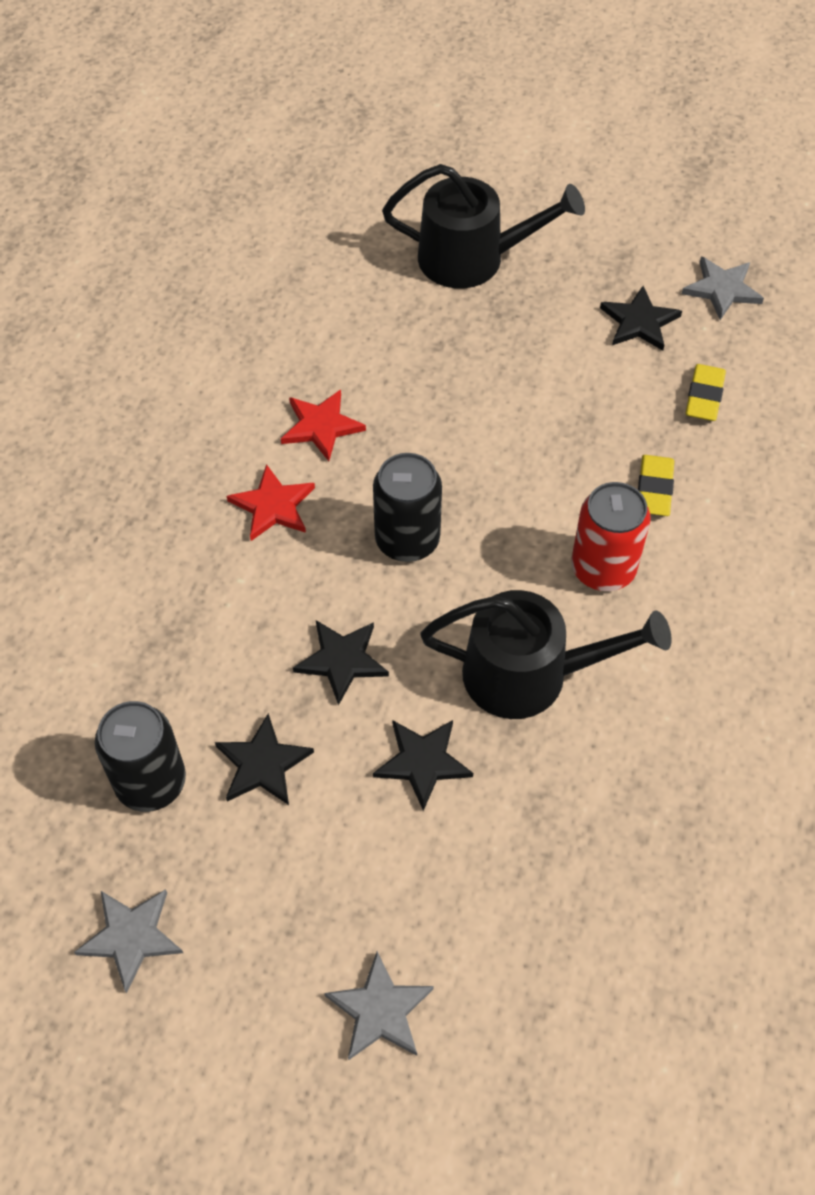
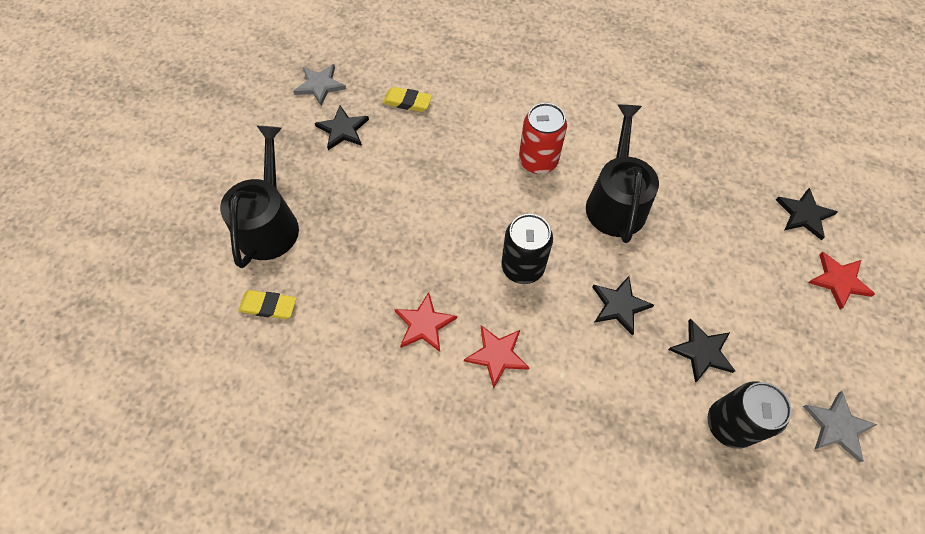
camera: 90 degrees left, 5 degrees up
grey star [325,951,434,1060] -> red star [808,252,875,309]
black star [373,720,473,811] -> black star moved to [776,188,837,240]
yellow eraser [638,455,674,516] -> yellow eraser moved to [238,290,297,319]

